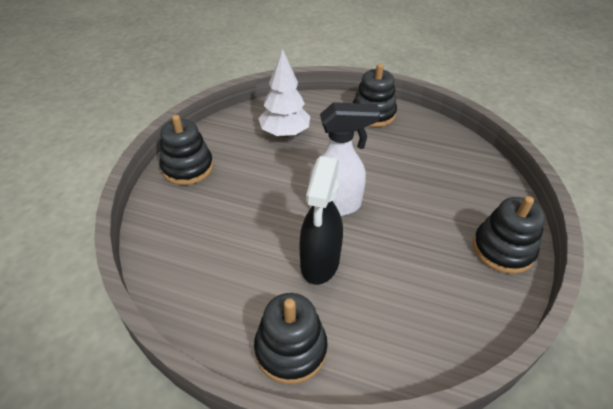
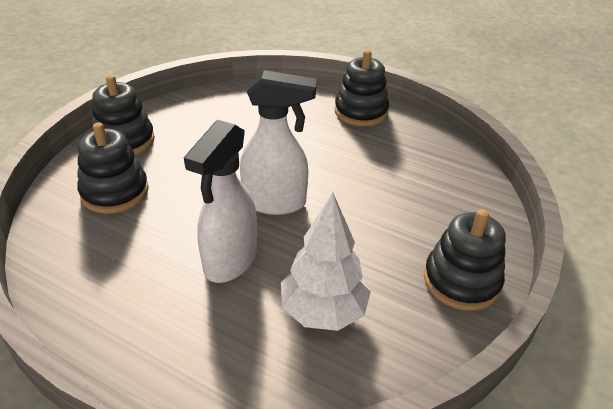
camera: 10 degrees right, 5 degrees down
black stacking toy [254,293,328,384] -> black stacking toy moved to [77,122,149,214]
white tree [258,49,310,138] -> white tree moved to [281,192,371,331]
black spray bottle [300,156,343,285] -> white spray bottle [184,120,257,283]

